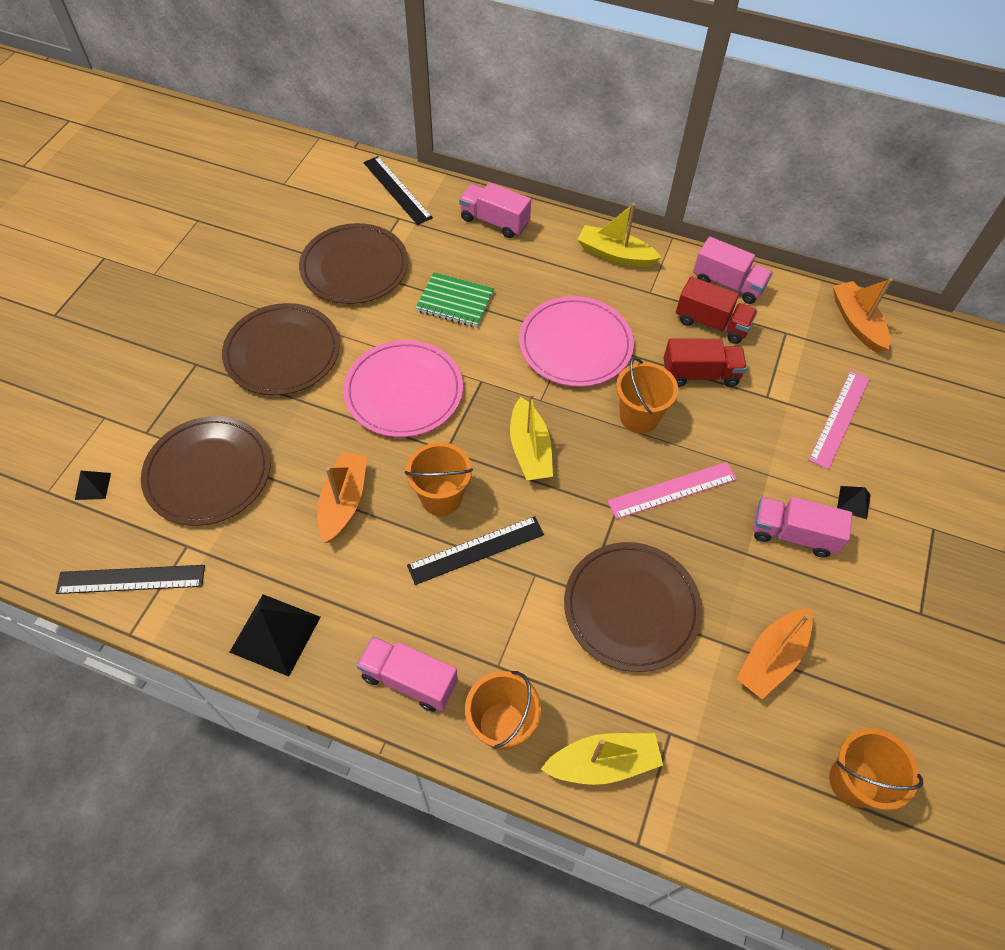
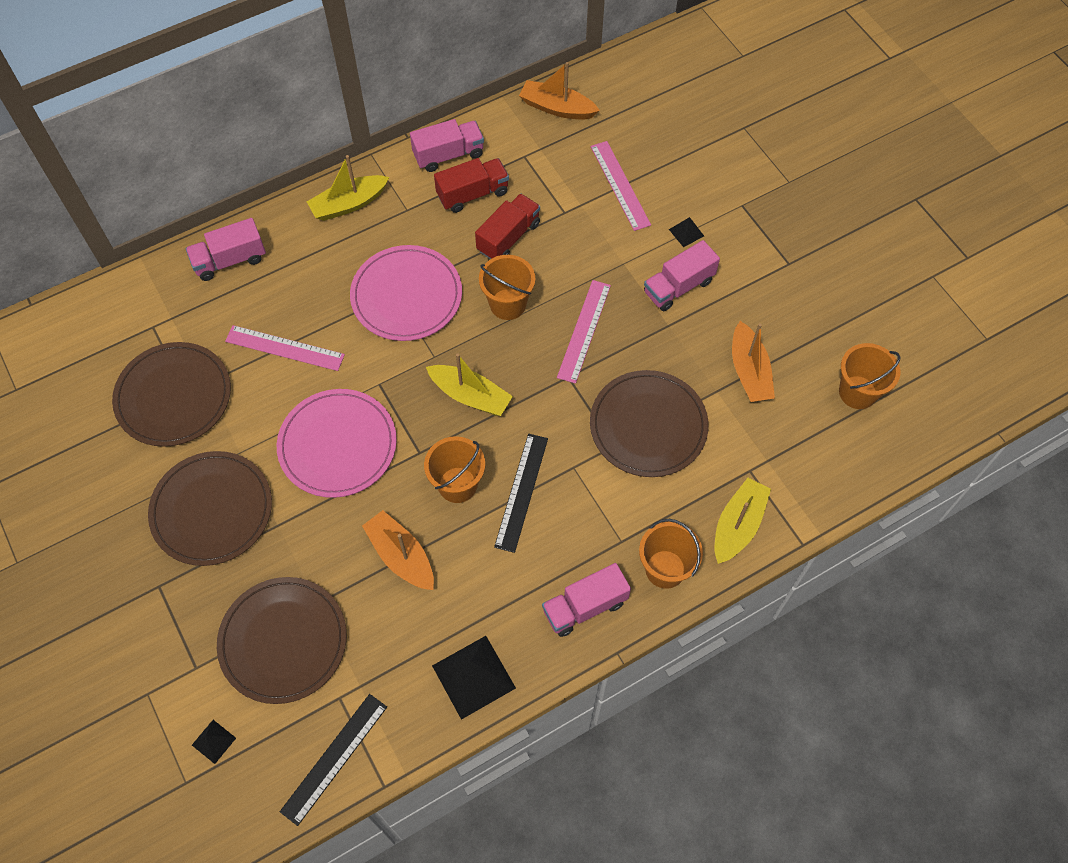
camera: 50 degrees left, 5 degrees up
black ruler [363,156,433,225] -> none
green notebook [415,272,494,327] -> pink ruler [225,325,345,371]

